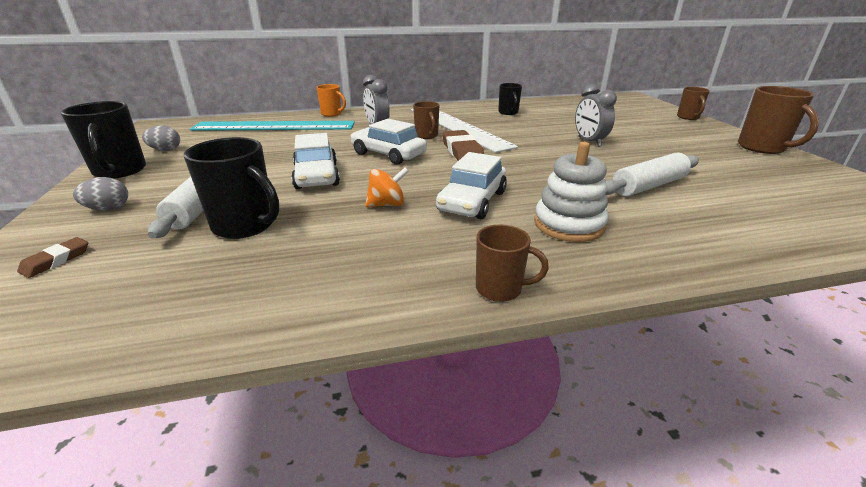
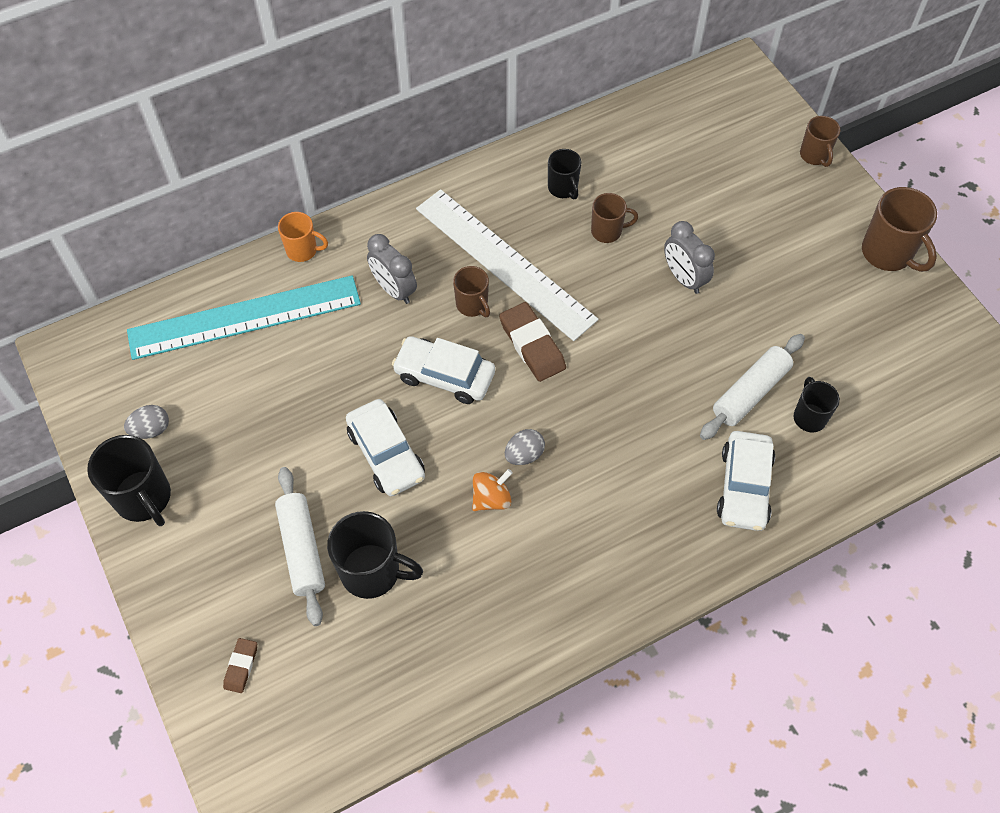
camera: 15 degrees left, 30 degrees up
grey egg [73,177,128,210] -> grey egg moved to [505,429,545,465]
white car [436,152,507,219] -> white car moved to [717,431,775,531]
brown mug [476,224,549,302] -> brown mug moved to [591,193,638,243]
white stacking toy [534,142,609,242] -> none
none -> black mug [794,377,840,432]

